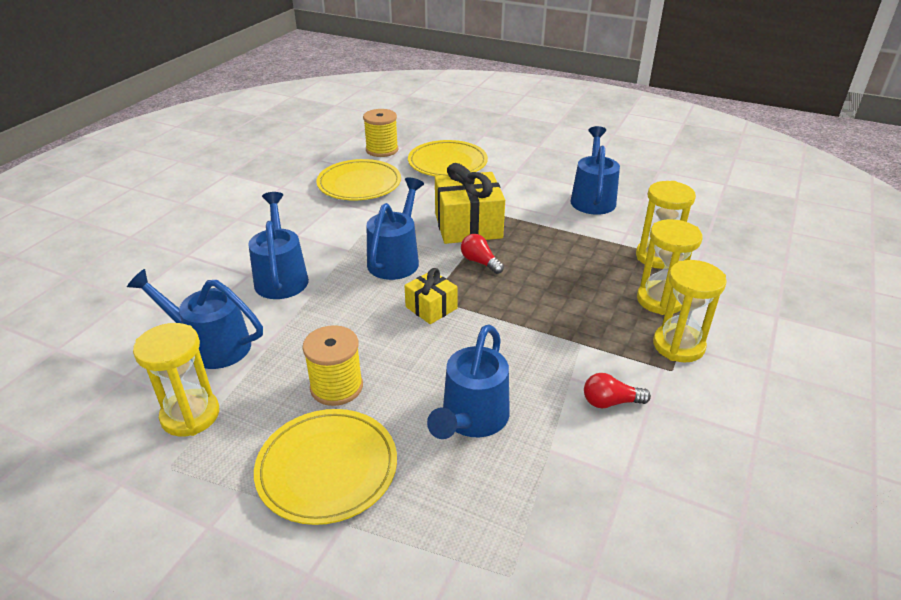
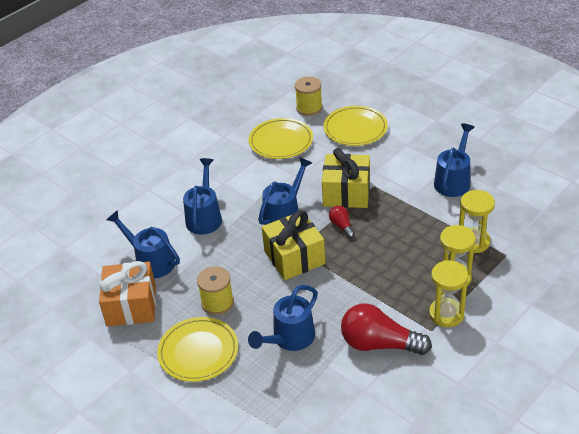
camera: 20 degrees right, 5 degrees up
yellow hourglass [133,323,219,436] -> orange gift [99,261,156,326]
yellow gift [404,268,458,324] -> yellow gift [262,210,326,280], size x1.83
red light bulb [584,373,651,409] -> red light bulb [341,303,432,355], size x2.08

